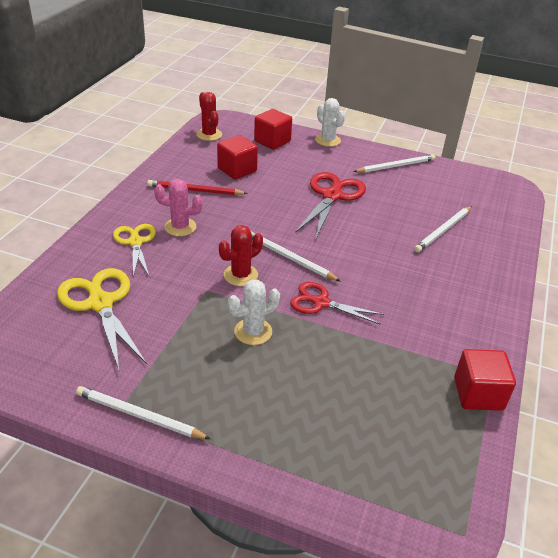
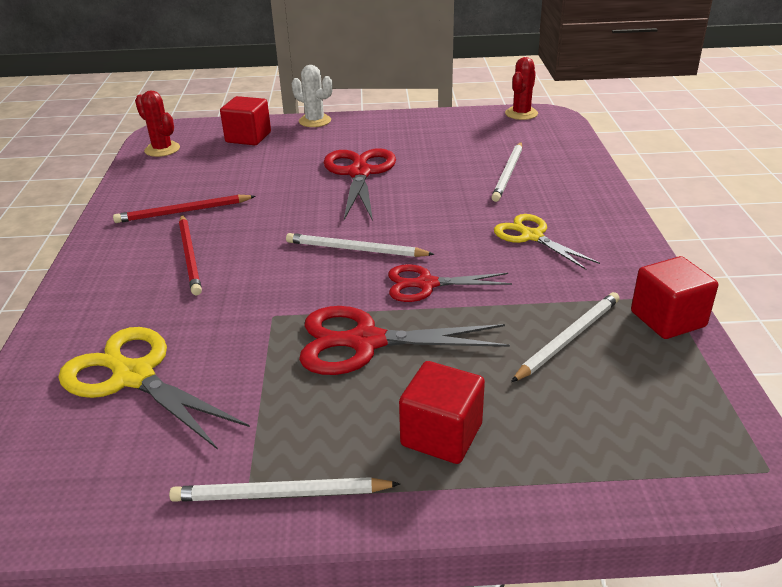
camera: 20 degrees left, 5 degrees down
yellow scissors [113,224,156,278] -> yellow scissors moved to [494,214,600,270]
pink cactus [154,179,203,236] -> red pencil [179,215,202,295]
red cube [217,135,258,180] -> red cube moved to [399,361,485,464]
red cactus [219,225,263,286] -> red cactus moved to [505,57,538,120]
white cactus [228,280,280,345] -> red scissors [299,306,510,375]
white pencil [353,154,435,173] -> white pencil moved to [511,292,620,382]

